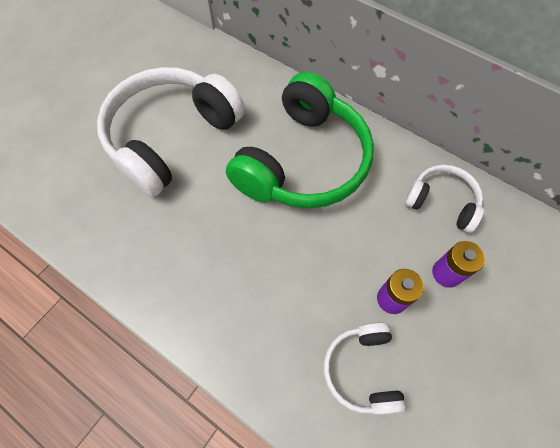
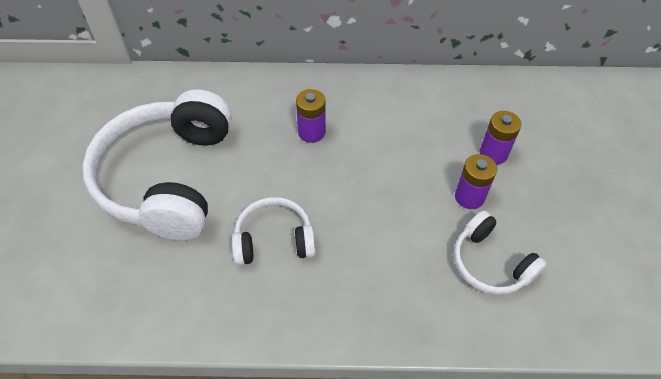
camera: 35 degrees left, 10 degrees down
green headphones [226,72,374,209] -> purple battery [296,89,326,143]
white headphones [405,165,484,233] -> white headphones moved to [232,197,316,265]

